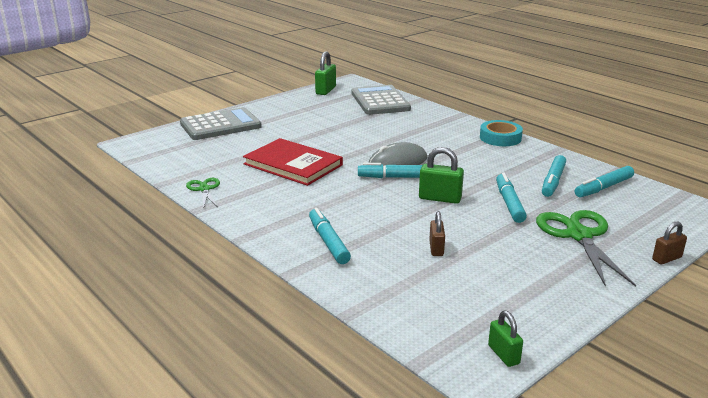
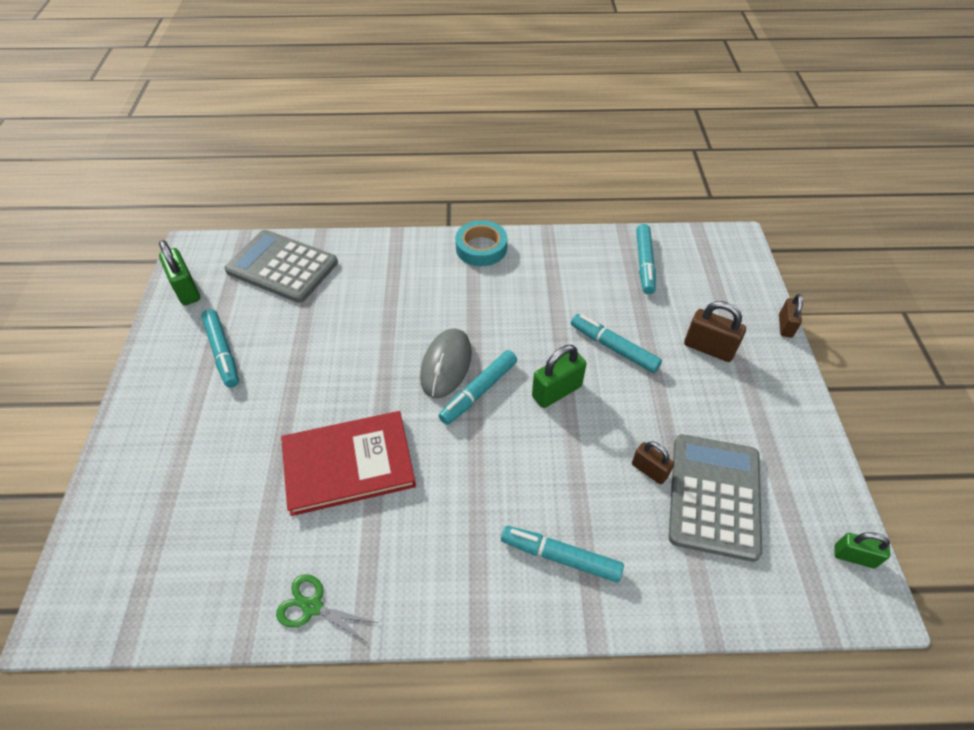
camera: 50 degrees left, 25 degrees up
grey calculator [180,107,262,140] -> grey calculator moved to [669,434,762,562]
green scissors [536,210,636,287] -> brown padlock [684,301,746,362]
turquoise marker [542,155,566,197] -> turquoise marker moved to [201,309,239,388]

